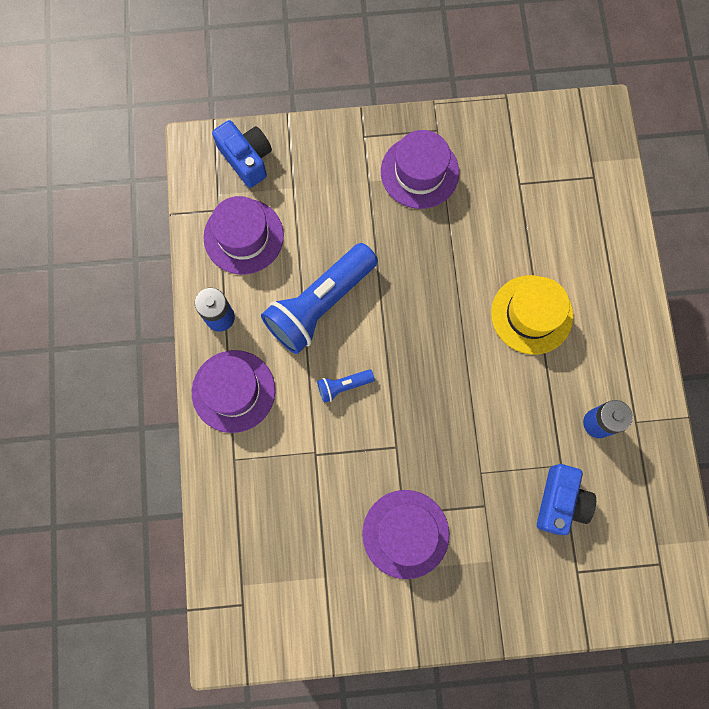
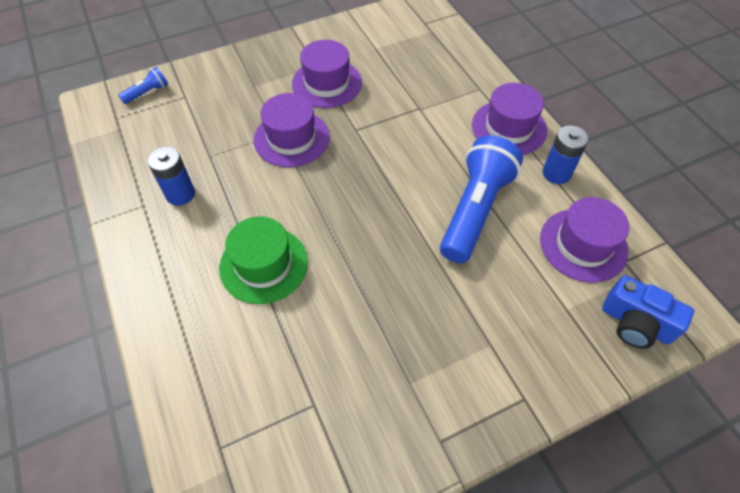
camera: 160 degrees right, 20 degrees down
blue flashlight [317,370,375,403] -> blue flashlight moved to [118,67,168,104]
purple hat [381,130,459,209] -> purple hat moved to [254,93,330,167]
yellow hat [491,275,573,354] -> green hat [219,217,308,304]
blue camera [537,464,596,535] -> none

